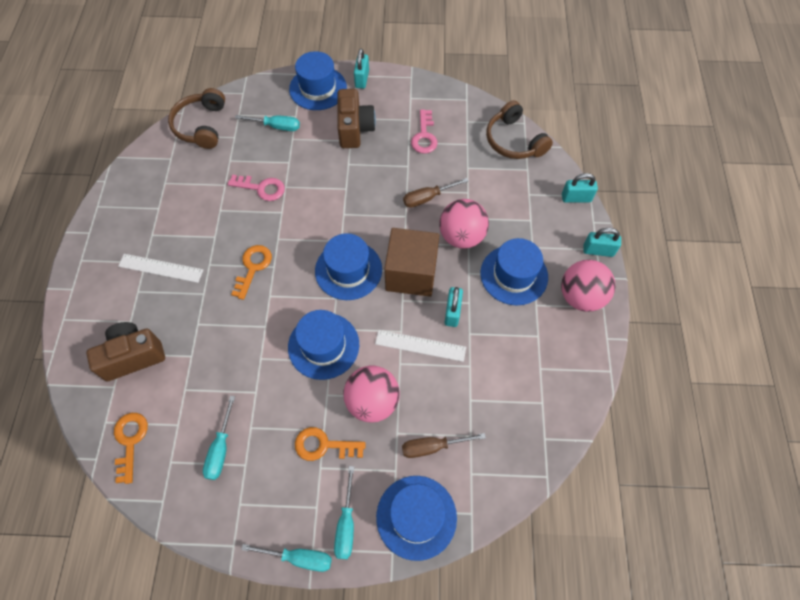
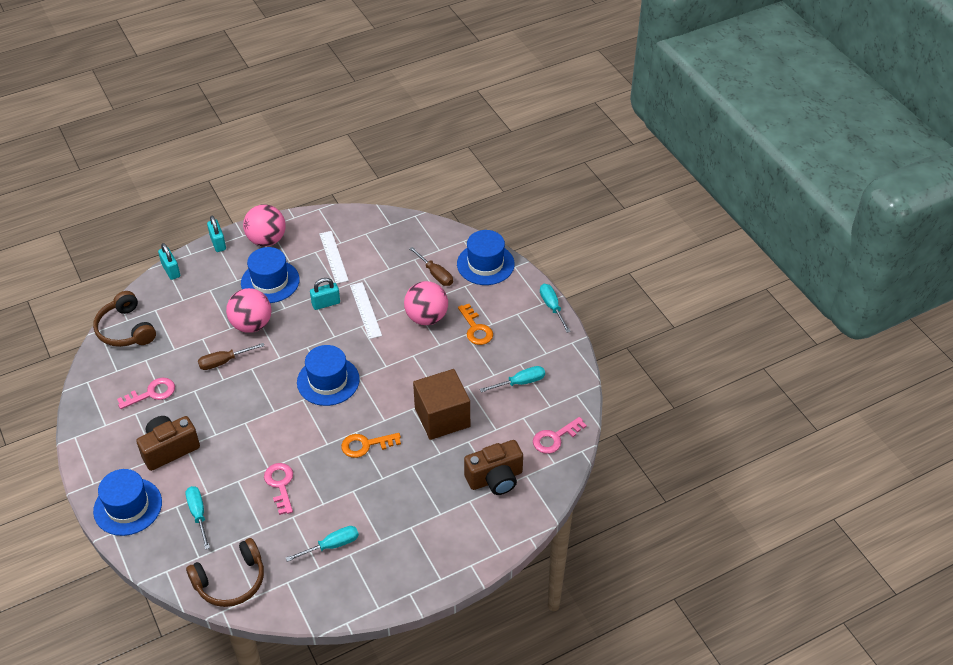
camera: 120 degrees left, 15 degrees down
brown camera [86,322,165,381] -> brown camera turned 60 degrees counterclockwise [464,440,523,495]
orange key [114,413,148,484] -> pink key [533,417,587,454]
white ruler [118,254,203,283] -> white ruler moved to [319,231,349,284]
blue hat [288,310,359,380] -> none
turquoise screwdriver [334,466,354,559] -> turquoise screwdriver moved to [286,526,359,562]
turquoise padlock [354,49,369,89] -> none
brown cube [384,228,439,297] -> brown cube moved to [413,369,470,440]
brown screwdriver [403,178,468,208] -> brown screwdriver turned 120 degrees clockwise [198,343,265,370]
brown headphones [486,100,553,159] -> brown headphones turned 120 degrees clockwise [93,291,156,347]

